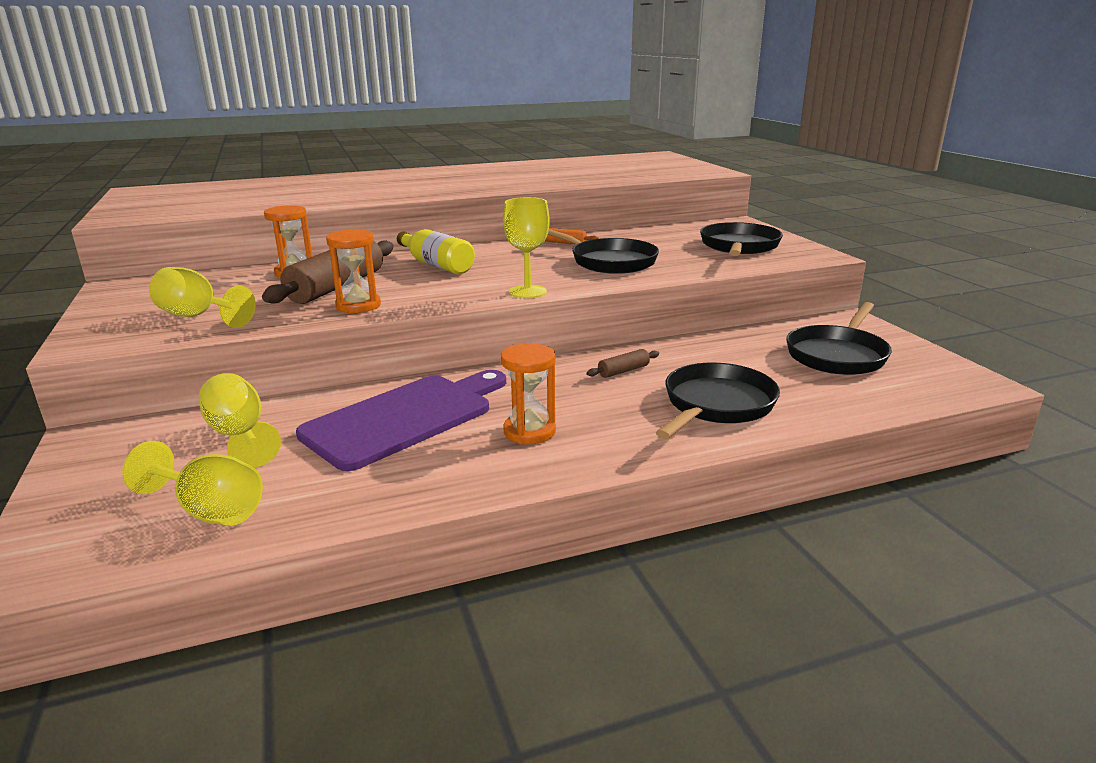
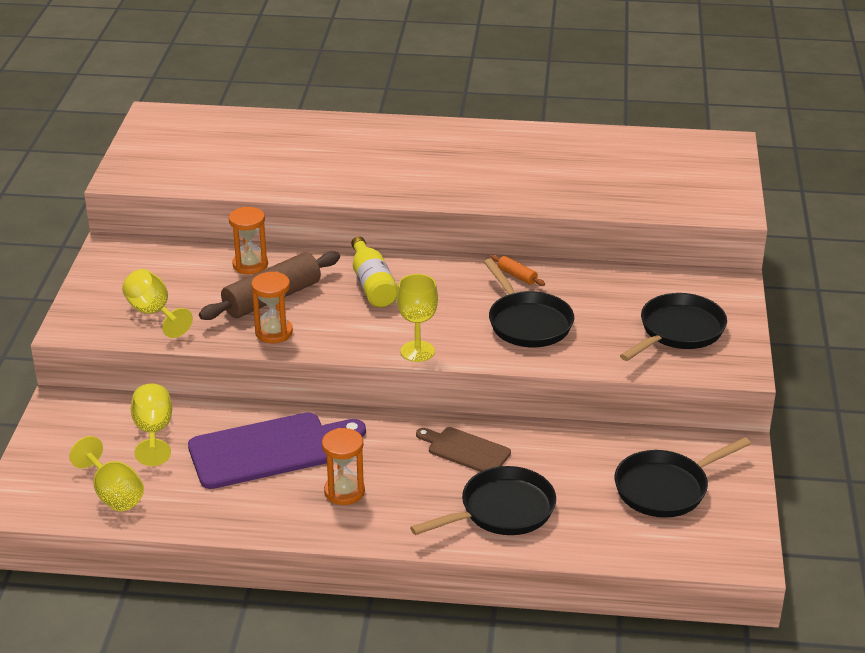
camera: 25 degrees right, 10 degrees up
brown rolling pin [587,349,659,378] -> brown cutting board [416,427,511,472]

